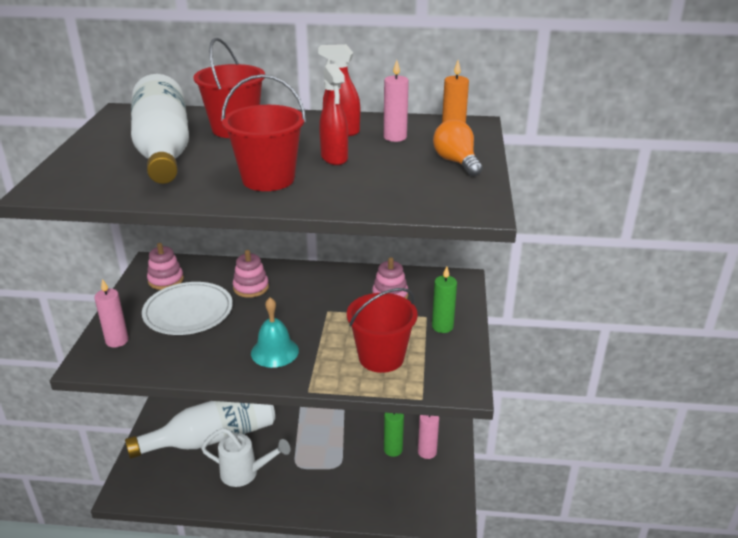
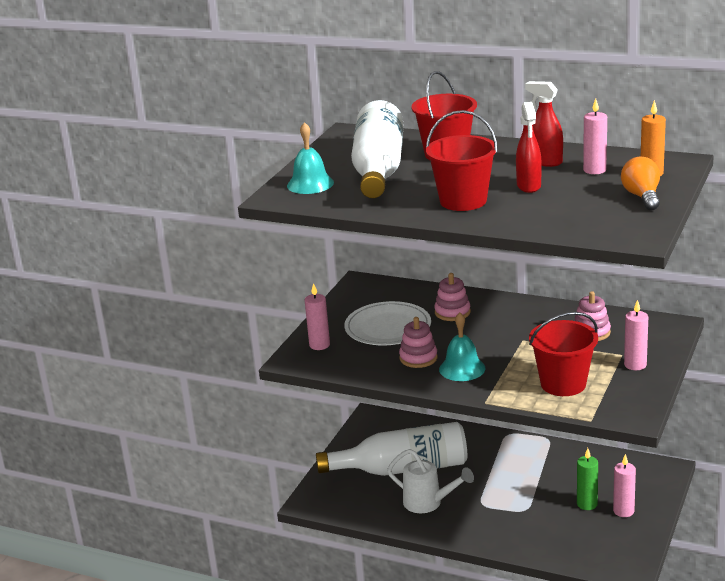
camera: 20 degrees right, 5 degrees down
pink stacking toy [147,243,184,290] -> pink stacking toy moved to [399,317,438,368]
green candle [432,266,457,333] -> pink candle [624,300,648,370]
none -> turquoise bell [287,122,334,194]

